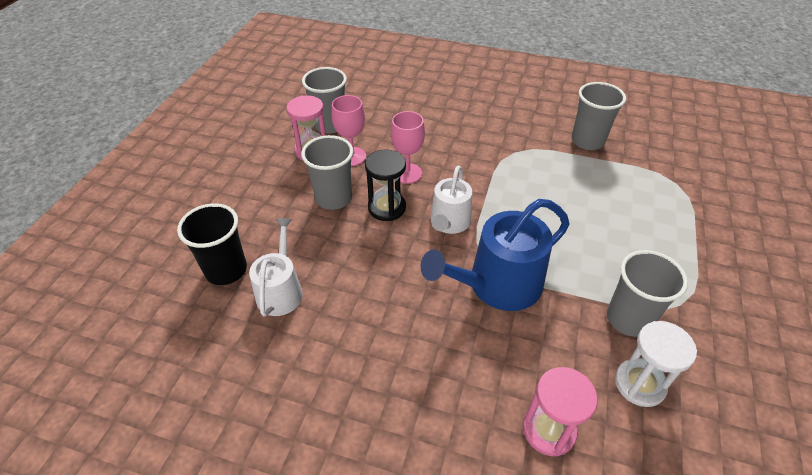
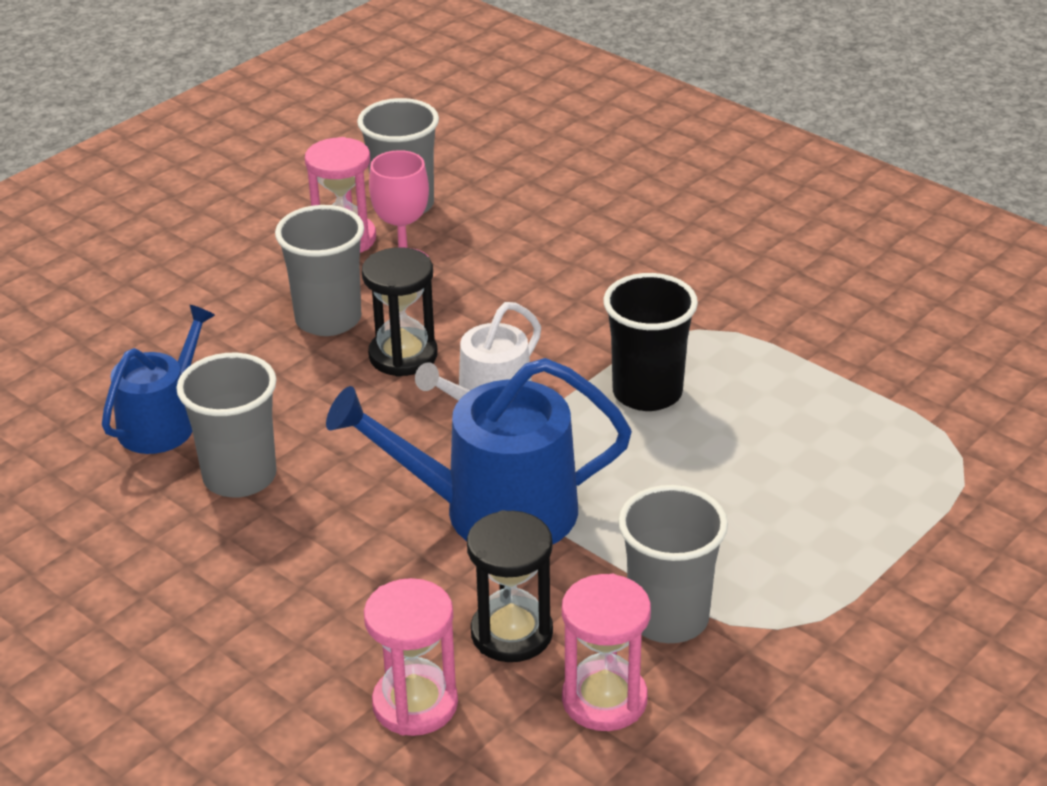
camera: 25 degrees right, 10 degrees down
black cup [177,203,247,285] -> black cup moved to [603,273,698,411]
white watering can [249,218,303,317] -> blue watering can [102,305,215,454]
pink goblet [391,111,425,184] -> none
grey cup [571,82,626,150] -> grey cup moved to [176,353,277,498]
white hourglass [615,321,697,407] -> pink hourglass [562,574,651,731]
none -> black hourglass [467,510,553,662]

